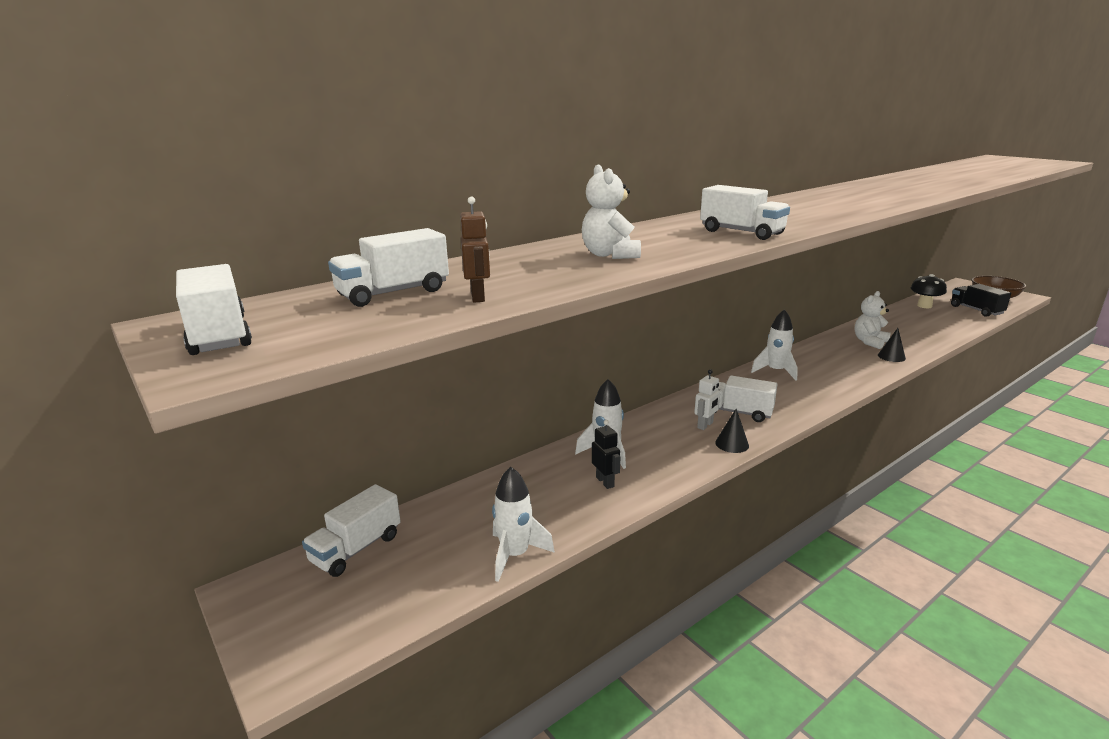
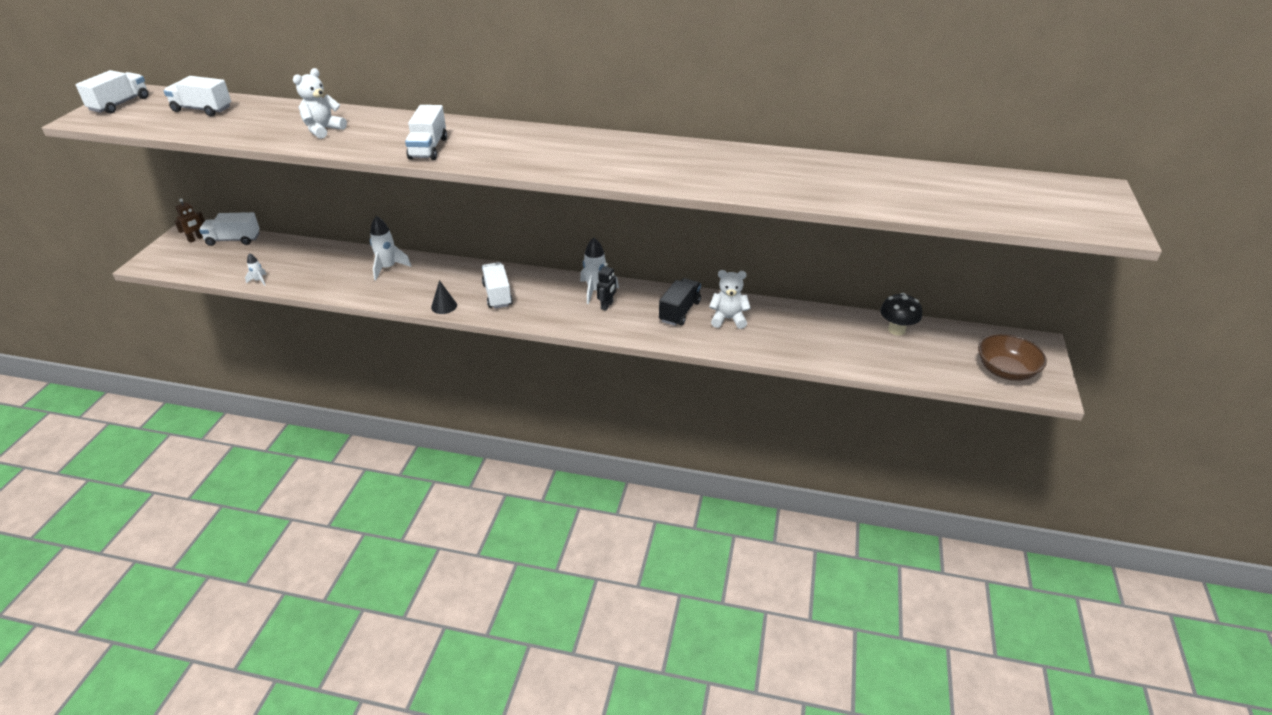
camera: 50 degrees right, 15 degrees up
brown robot [460,197,490,302] -> brown robot moved to [174,199,205,243]
white rocket [492,467,555,582] -> white rocket [245,253,266,286], size x0.53
black robot [592,420,620,489] -> black robot moved to [597,263,616,311]
white robot [694,369,720,430] -> none
black cone [878,328,906,362] -> none
black truck [951,284,1011,317] -> black truck moved to [659,278,701,326]

